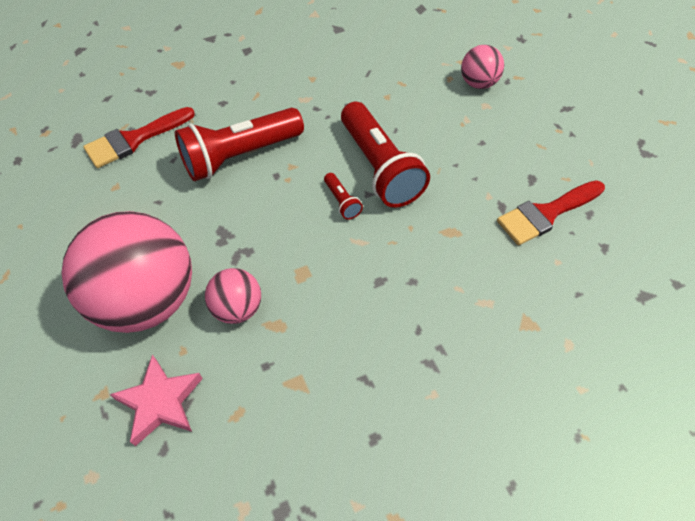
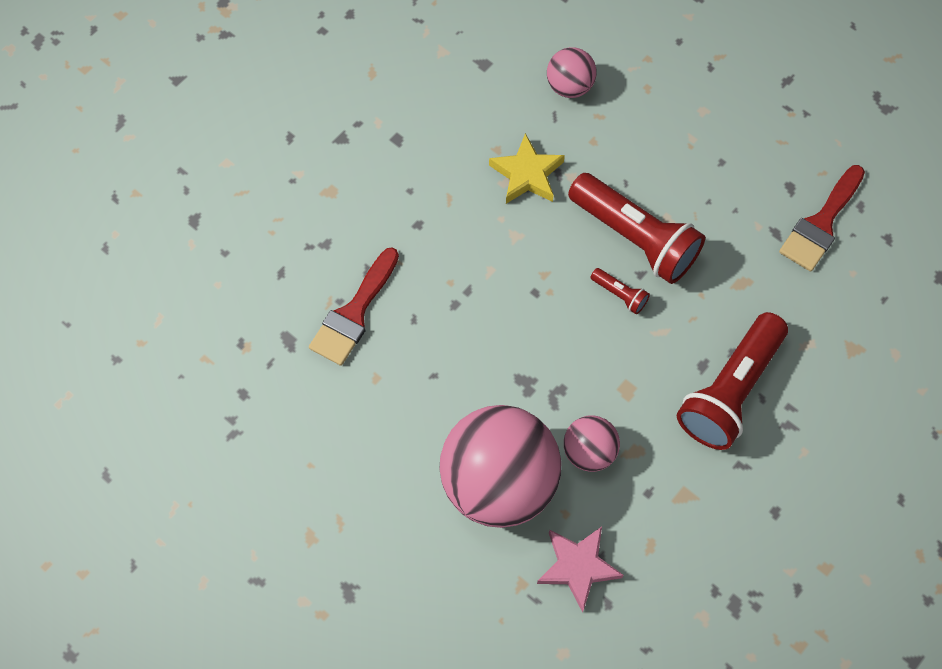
camera: 25 degrees left, 10 degrees up
red flashlight [175,108,304,181] -> red flashlight moved to [677,312,788,450]
pink ball [461,45,504,89] -> pink ball moved to [547,47,597,98]
none -> yellow star [489,133,565,204]

